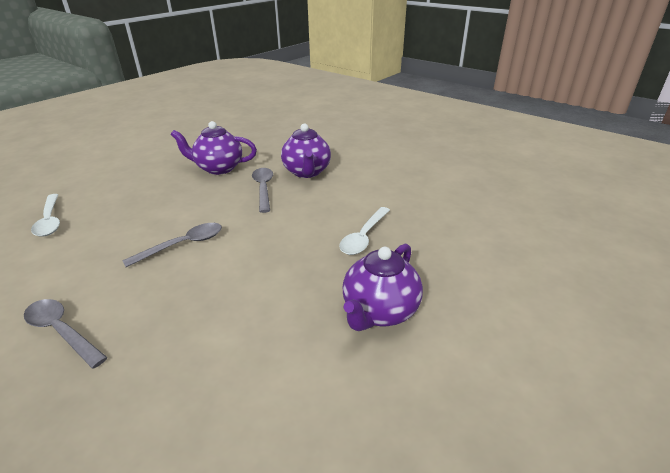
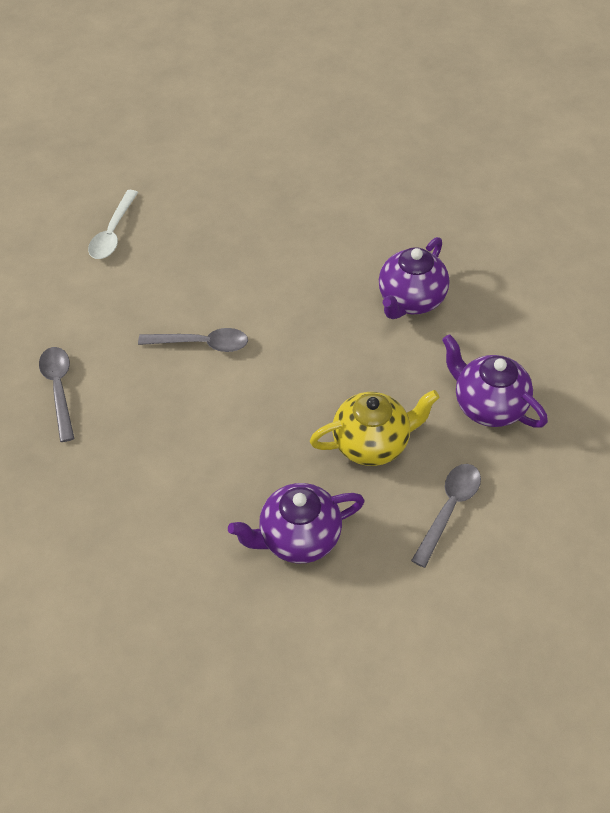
camera: 40 degrees right, 20 degrees up
purple teapot [171,121,257,175] -> purple teapot moved to [442,334,548,427]
grey spoon [252,168,273,213] -> grey spoon moved to [411,464,481,568]
white spoon [339,207,390,255] -> yellow teapot [310,390,439,466]

